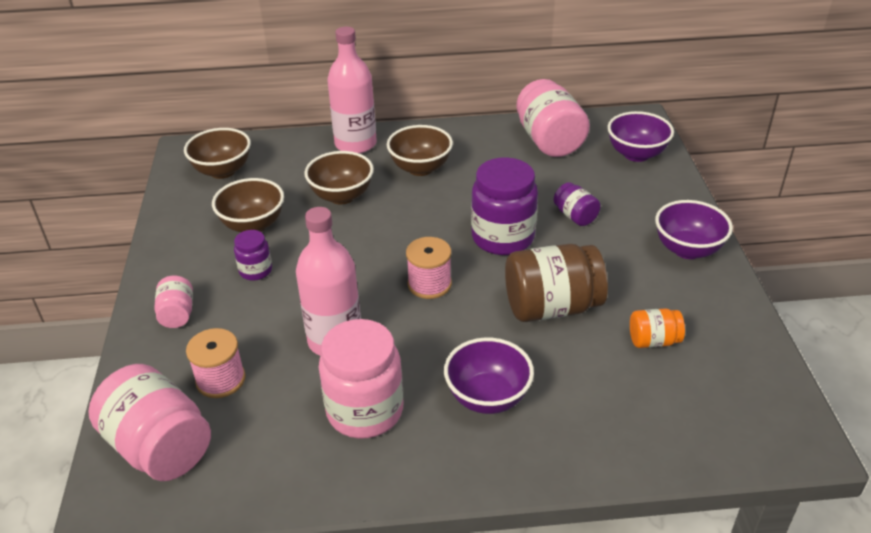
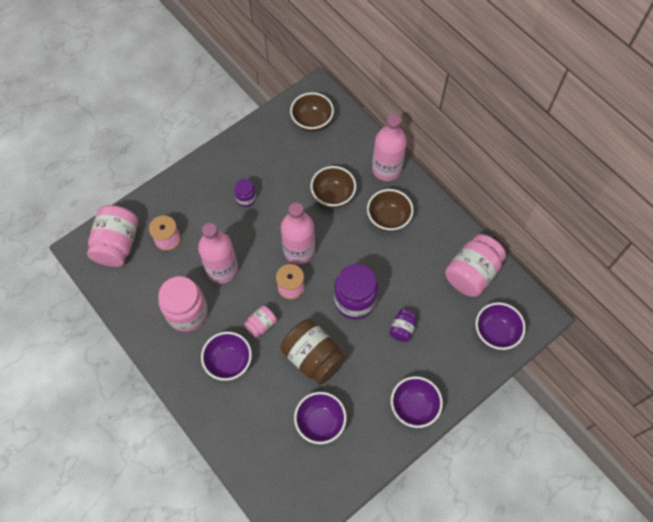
camera: 55 degrees right, 25 degrees up
pink jar [154,275,193,328] -> pink jar moved to [244,305,277,338]
brown bowl [212,178,284,232] -> none
orange jar [630,308,685,348] -> purple bowl [294,392,346,444]
none -> pink bottle [281,203,315,265]

